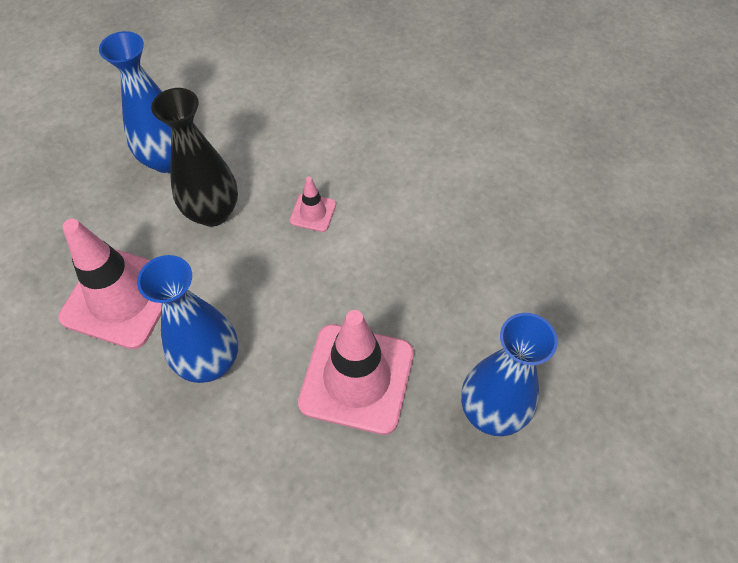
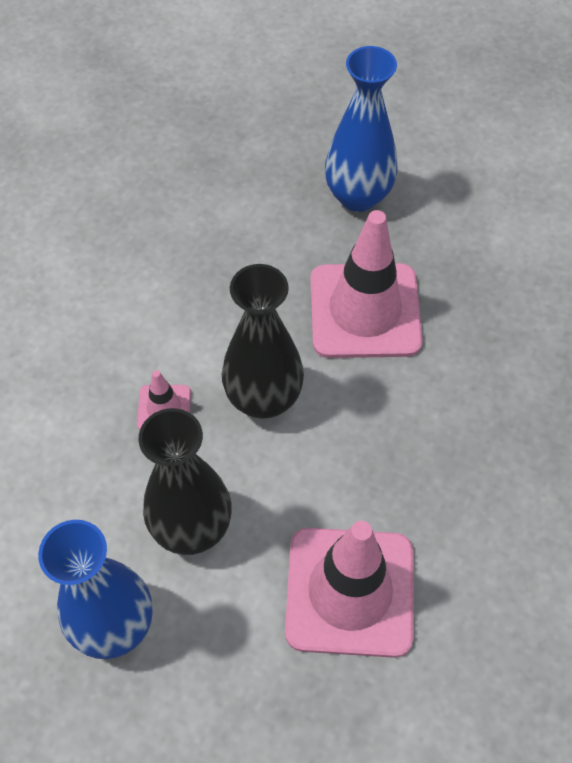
camera: 105 degrees left, 0 degrees up
blue vase [137,255,238,383] -> none
none -> black vase [222,264,304,419]

